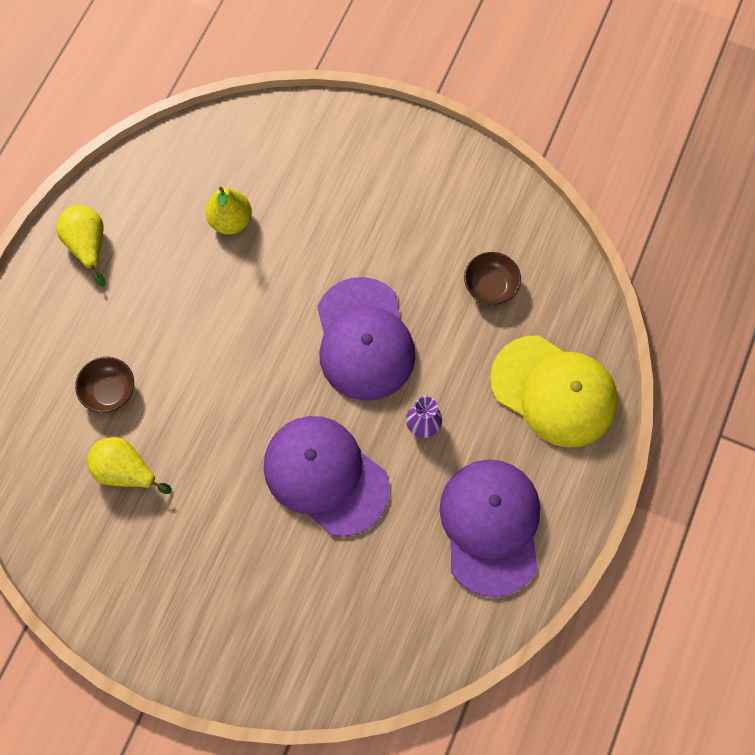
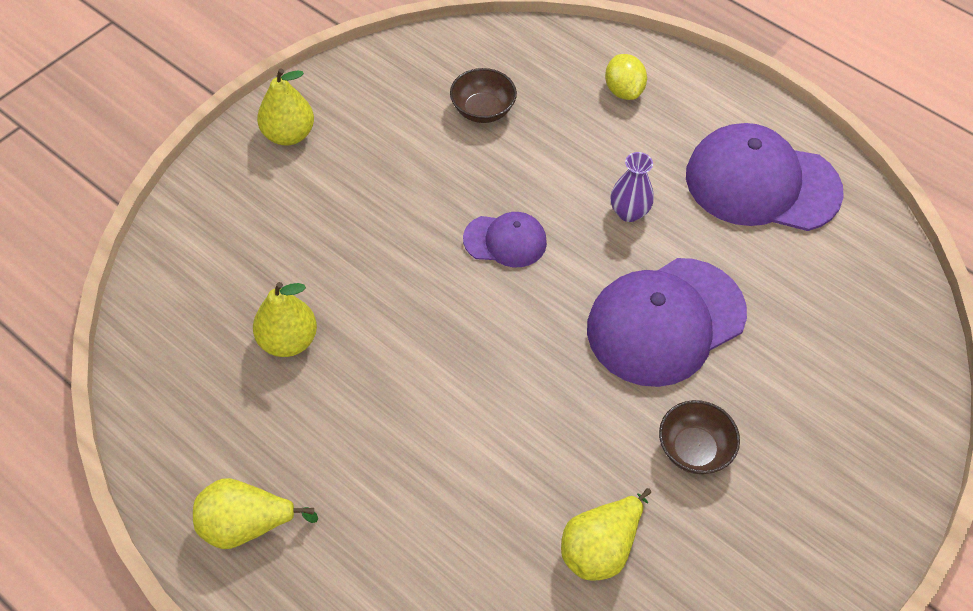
camera: 75 degrees left, 15 degrees down
brown bowl [75,357,134,413] -> brown bowl moved to [659,400,740,474]
purple cap [317,277,416,401] -> purple cap [463,212,547,267], size x0.52
yellow cap [490,335,618,447] -> yellow lemon [605,54,647,100]
none -> yellow pear [257,68,314,146]

